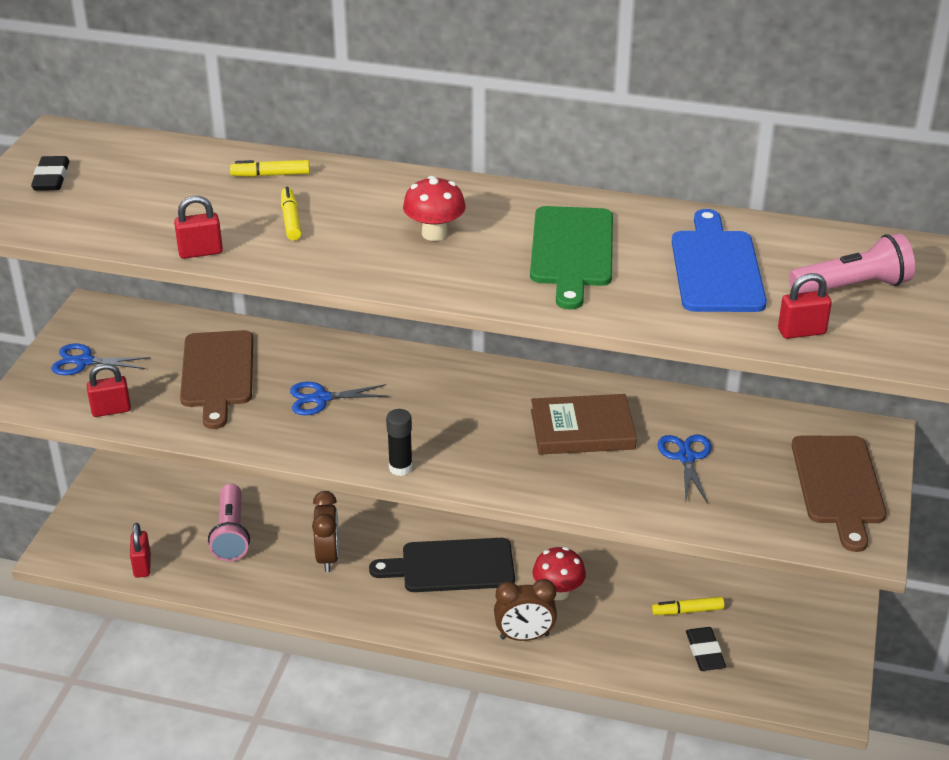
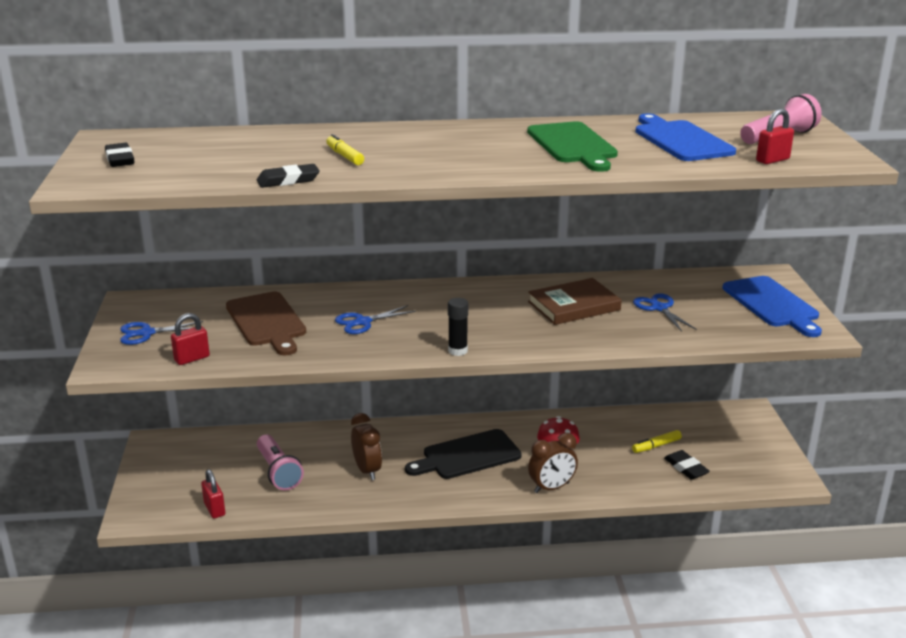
camera: 20 degrees left, 10 degrees down
red padlock [174,196,223,259] -> black eraser [257,164,319,188]
yellow marker [230,160,310,177] -> none
red mushroom [403,176,466,241] -> none
brown cutting board [792,436,886,552] -> blue cutting board [722,276,822,337]

